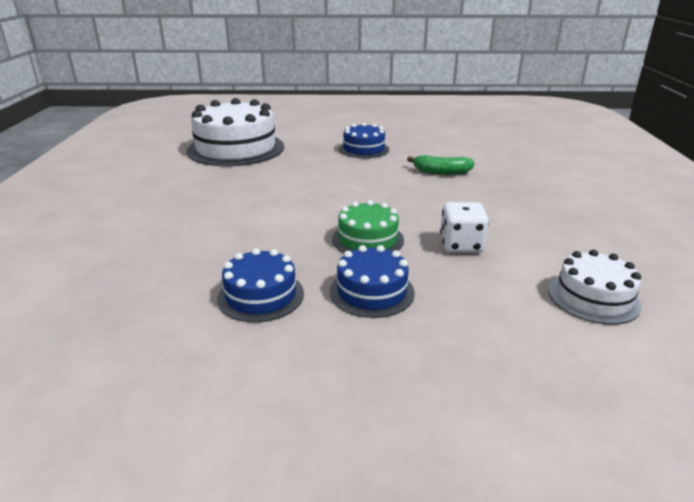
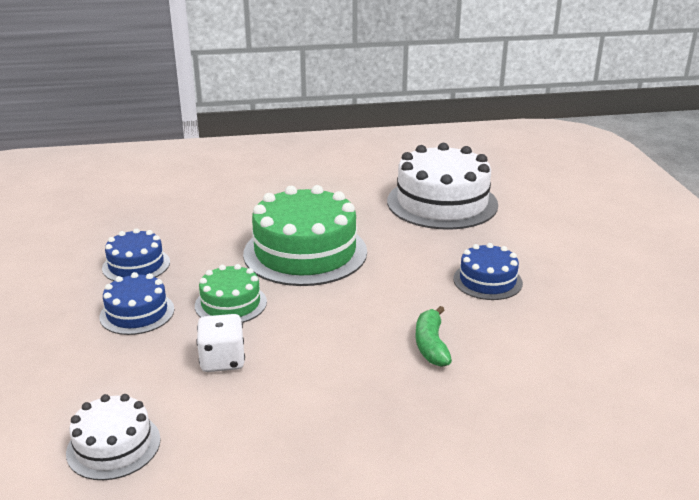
camera: 80 degrees right, 0 degrees up
none -> green cake [243,185,367,286]

